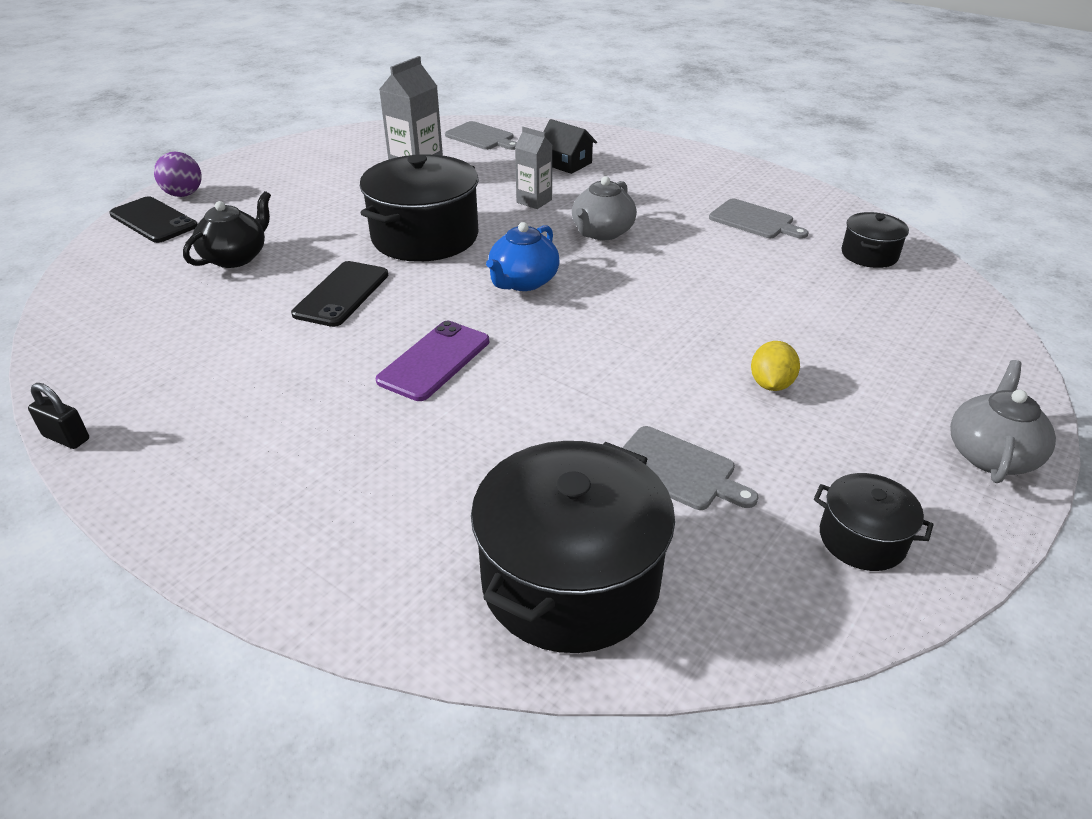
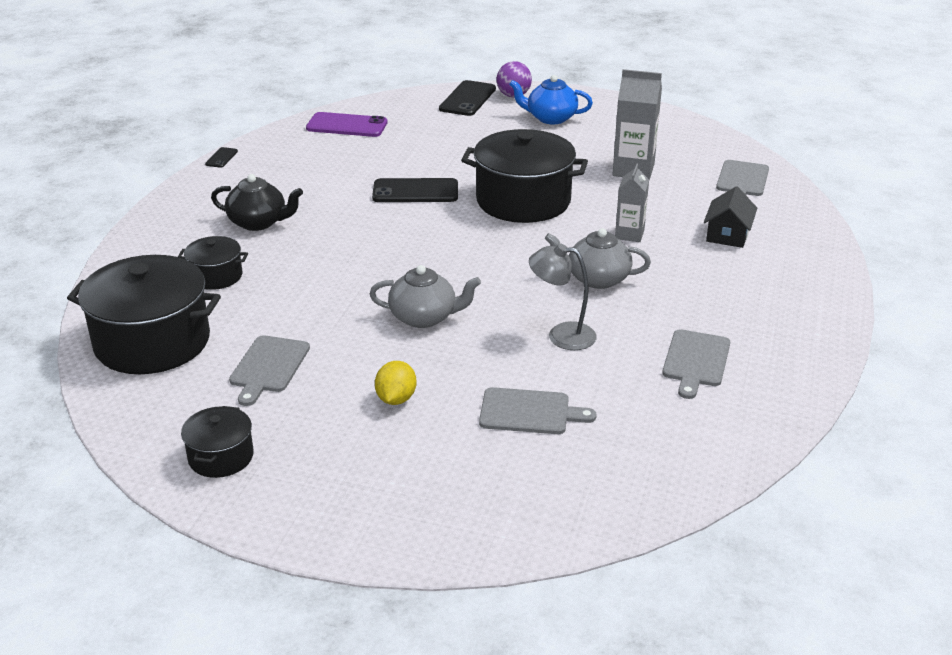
camera: 70 degrees right, 5 degrees down
black padlock [28,383,89,449] -> black phone [205,147,238,168]
black teapot [183,191,271,268] -> black teapot moved to [211,174,303,231]
purple phone [376,321,489,401] -> purple phone moved to [306,112,388,137]
blue teapot [486,222,560,291] -> blue teapot moved to [509,75,593,124]
yellow lemon [751,341,800,391] -> yellow lemon turned 75 degrees counterclockwise [375,361,416,405]
black pot [841,212,909,268] -> black pot moved to [178,236,248,290]
grey teapot [950,360,1056,483] -> grey teapot moved to [370,265,481,328]
none -> grey cutting board [479,387,597,434]
none -> grey lamp [529,244,597,350]

